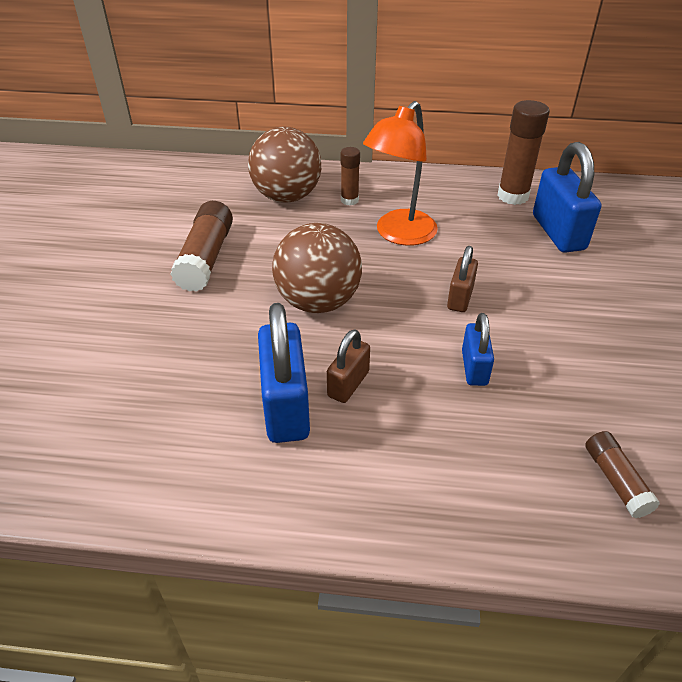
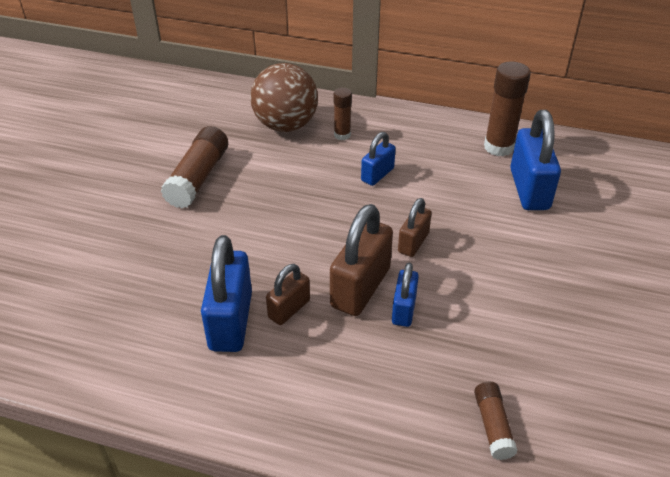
camera: 10 degrees right, 0 degrees up
brown ball [272,223,362,313] -> none
orange lamp [363,101,438,246] -> blue padlock [361,132,396,186]
none -> brown padlock [330,204,393,316]

